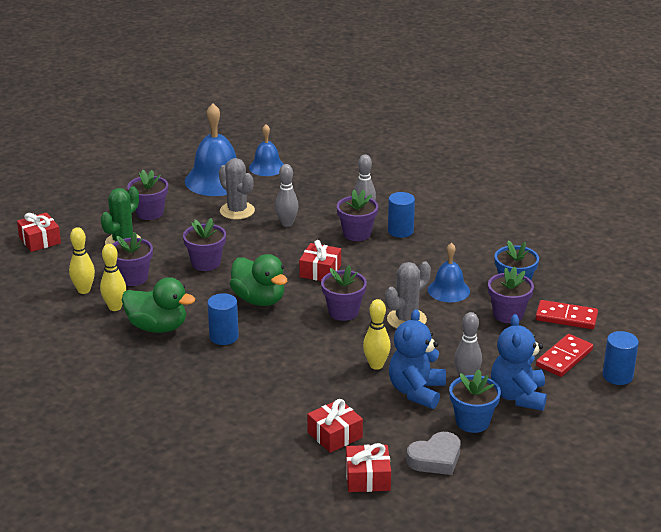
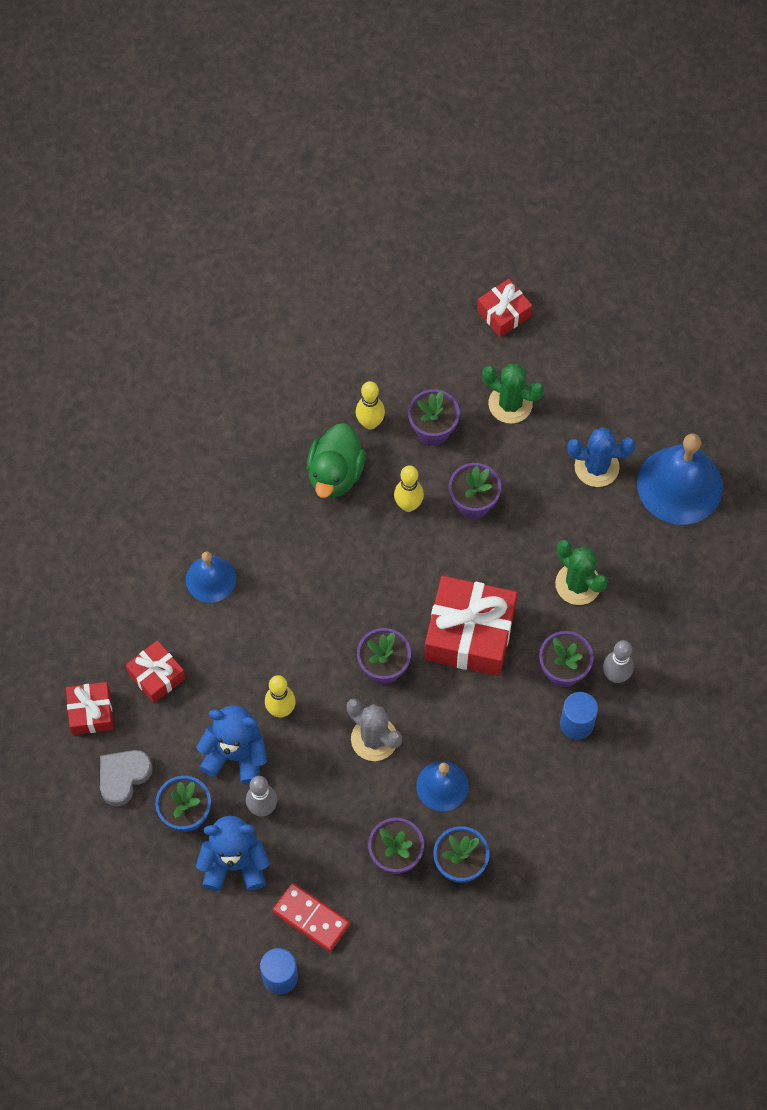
camera: 85 degrees right, 35 degrees up
yellow bowling pin [69,227,95,294] -> yellow bowling pin moved to [394,465,424,512]
purple flower pot [127,170,168,220] -> none
blue cylinder [207,293,239,345] -> none
grey cactus [219,158,255,220] -> none
green duck [230,254,287,306] -> none
blue bell [249,124,284,176] -> blue bell moved to [186,551,236,603]
grey bowling pin [275,164,299,227] -> green cactus [555,540,608,605]
red gift [299,240,341,281] -> red gift [424,576,517,676], size x1.84
grey heart [407,432,461,475] -> grey heart turned 75 degrees clockwise [100,750,153,806]
red domino [536,300,598,329] -> none
none -> blue cactus [567,427,635,487]

